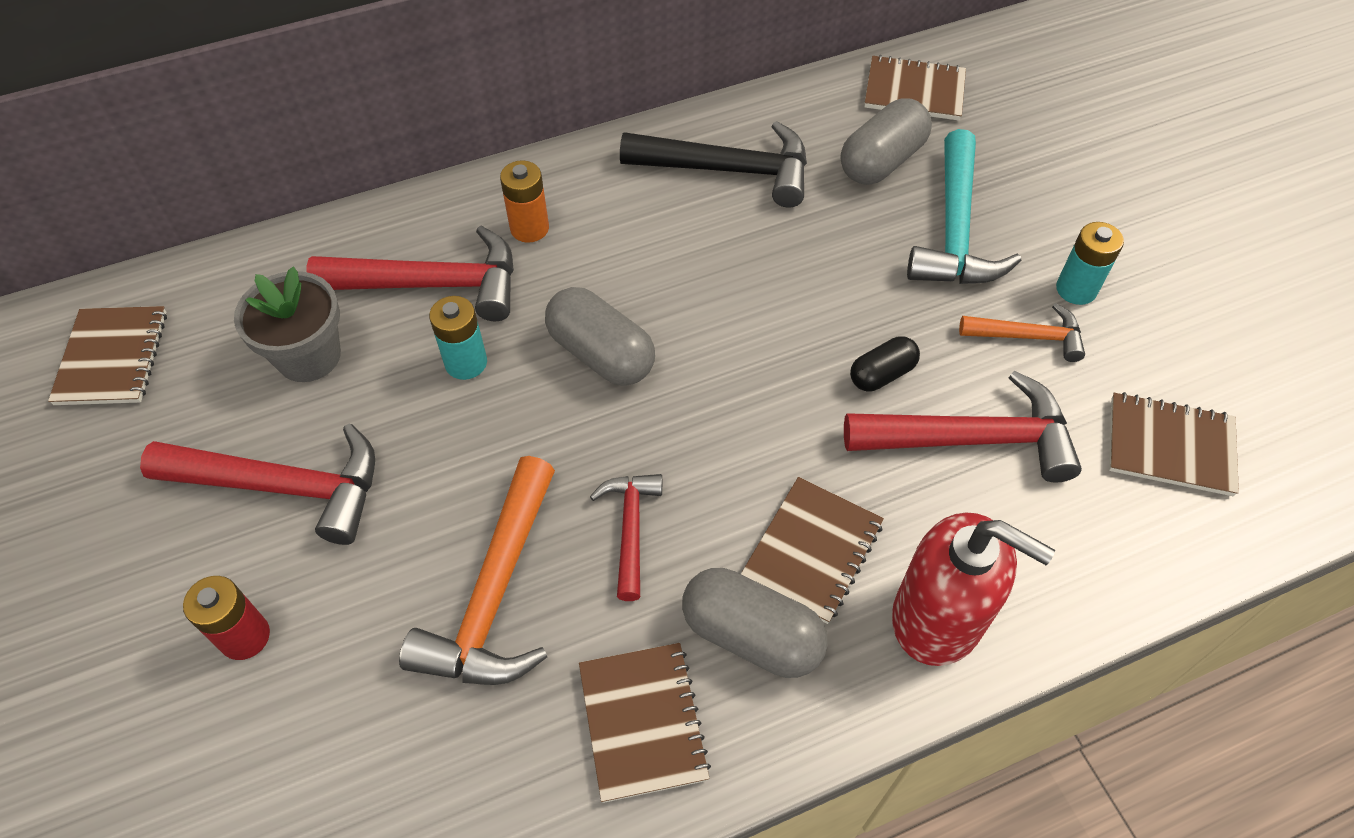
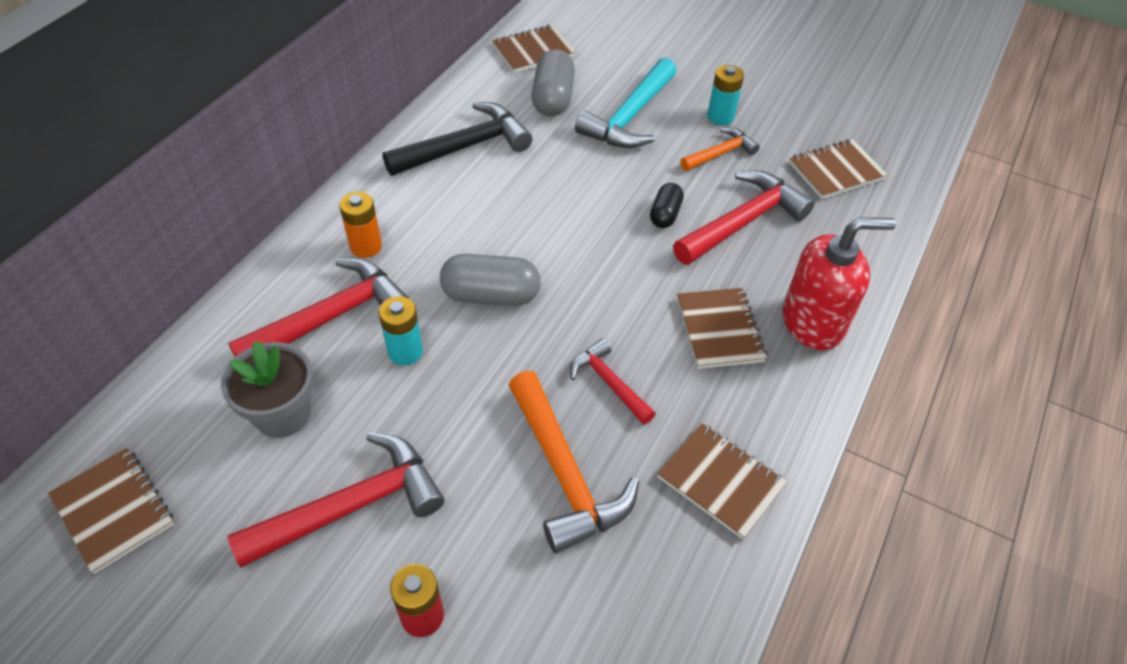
camera: 40 degrees left, 5 degrees down
grey capsule [682,568,828,678] -> none
turquoise hammer [907,129,1021,284] -> turquoise hammer turned 60 degrees clockwise [575,58,677,148]

